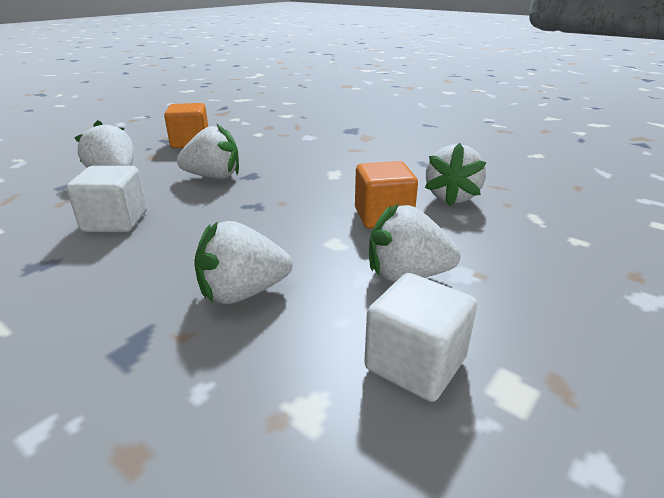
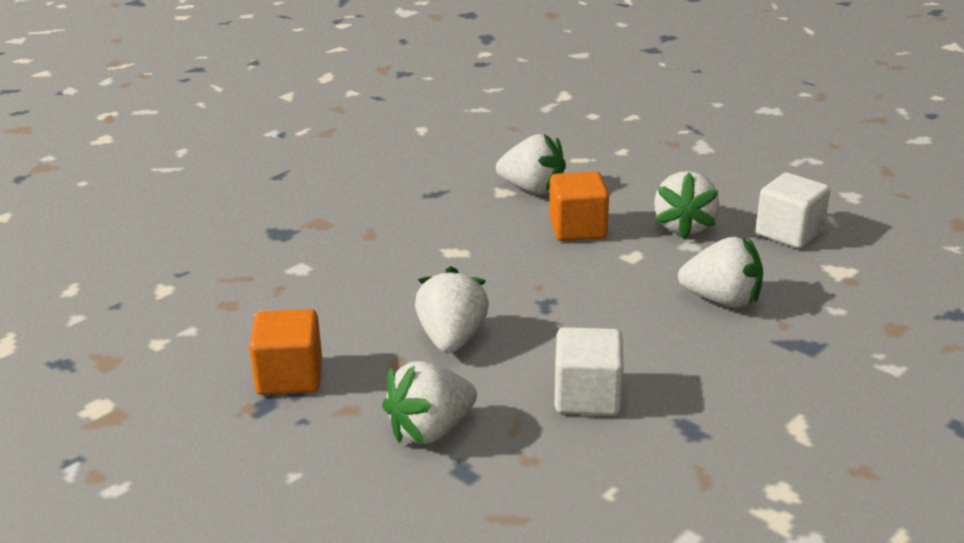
camera: 85 degrees left, 0 degrees up
white strawberry [194,221,293,304] -> white strawberry turned 60 degrees counterclockwise [678,237,763,308]

